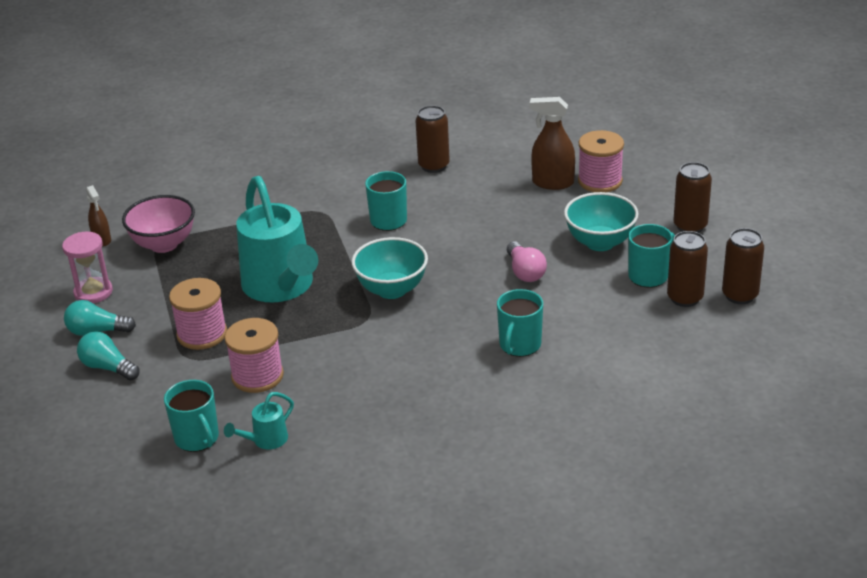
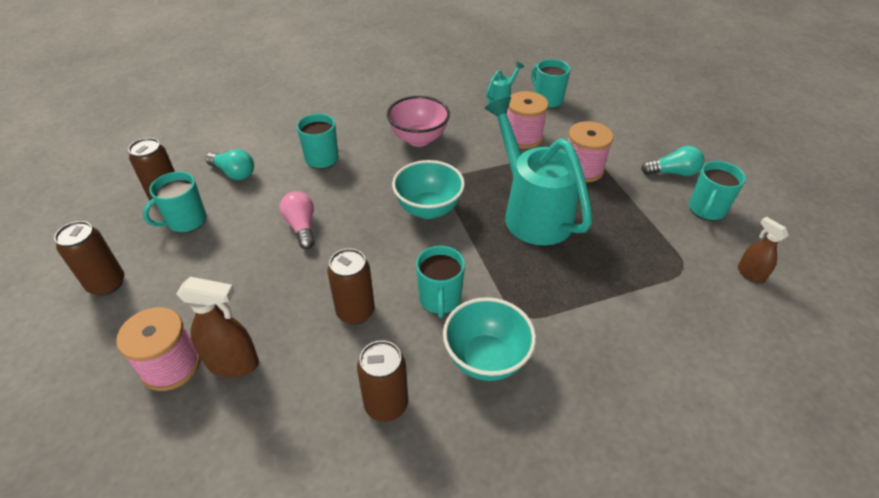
camera: 175 degrees right, 10 degrees up
pink hourglass [62,232,113,303] -> turquoise mug [689,161,746,221]
turquoise light bulb [77,331,140,380] -> turquoise light bulb moved to [205,149,254,180]
pink bowl [122,195,195,253] -> pink bowl moved to [387,96,450,147]
turquoise bowl [564,192,639,251] -> turquoise bowl moved to [443,297,536,381]
brown can [722,228,764,304] -> brown can moved to [327,248,375,325]

